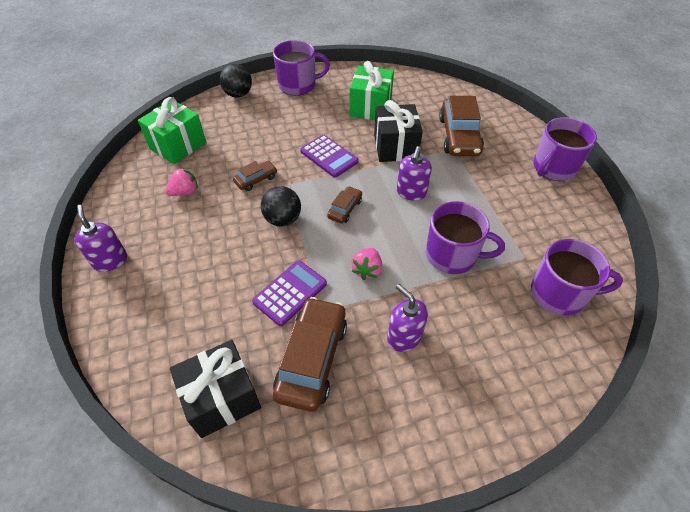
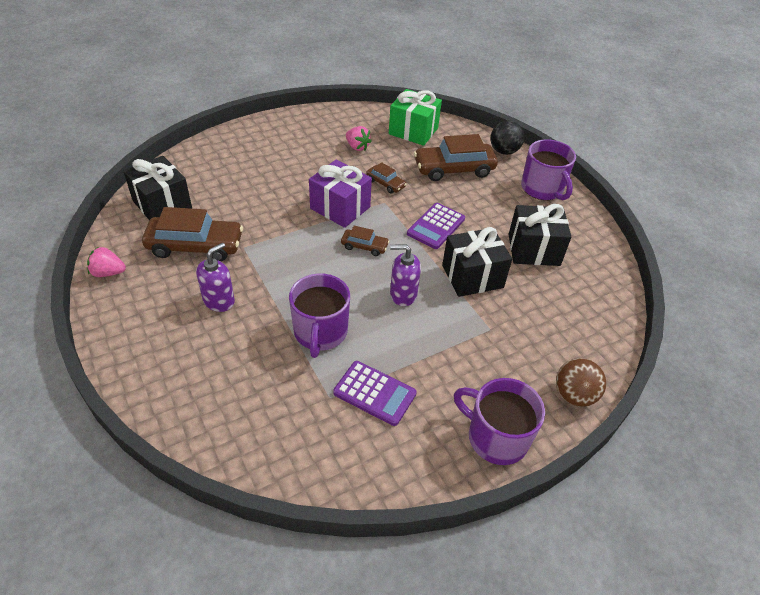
camera: 75 degrees right, 5 degrees down
purple soap dispenser [75,205,127,272] -> none
purple calculator [252,260,327,326] -> purple calculator moved to [333,361,417,426]
black ball [261,186,301,227] -> purple gift [309,160,372,228]
green gift [349,61,394,120] -> black gift [509,204,571,266]
pink strawberry [351,248,382,280] -> pink strawberry moved to [87,246,126,277]
brown car [439,96,484,156] -> brown car moved to [414,134,498,181]
purple mug [531,239,623,316] -> none
none -> brown ball [556,358,606,407]

